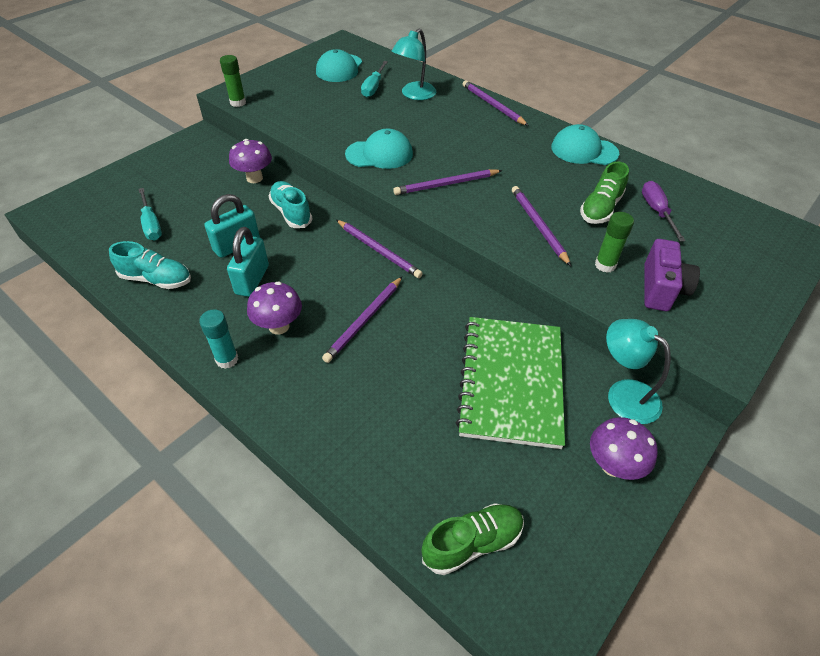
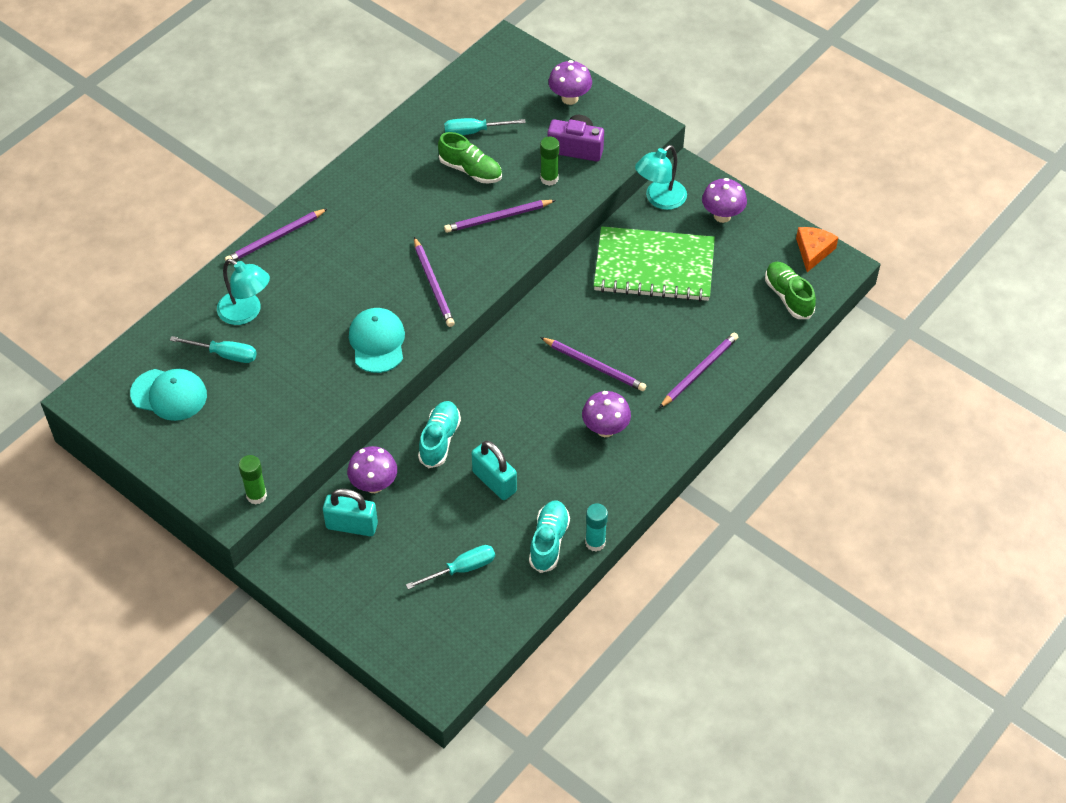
camera: 90 degrees left, 5 degrees up
turquoise glue stick [199,309,238,369] -> turquoise glue stick moved to [585,503,608,552]
turquoise padlock [227,227,269,297] -> turquoise padlock moved to [323,489,378,536]
turquoise shoe [269,181,312,228] -> turquoise shoe turned 135 degrees clockwise [418,401,461,468]
purple pencil [337,220,423,278] -> purple pencil moved to [659,333,738,408]
turquoise cap [551,124,619,165] -> none
purple screwdriver [642,181,686,242] -> turquoise screwdriver [444,118,526,135]
none -> purple mushroom [549,60,592,105]
none -> orange cheese [796,227,838,272]

